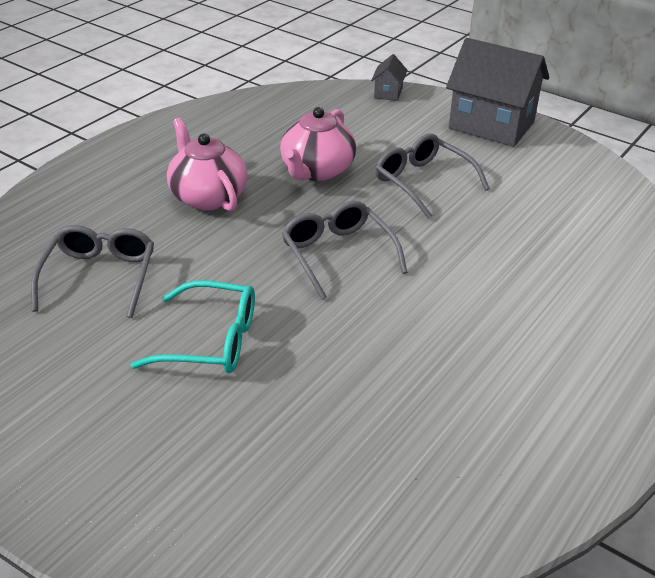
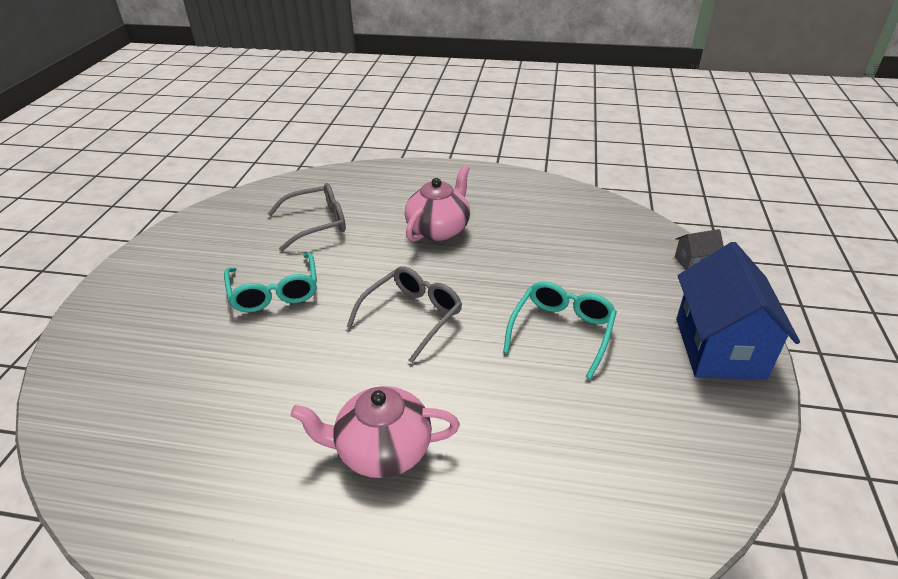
camera: 65 degrees right, 0 degrees up
pink teapot [280,107,356,181] -> pink teapot moved to [290,386,460,478]
grey glasses [375,133,490,219] -> turquoise glasses [503,281,617,379]
grey house [446,38,549,147] -> blue house [676,242,800,380]

